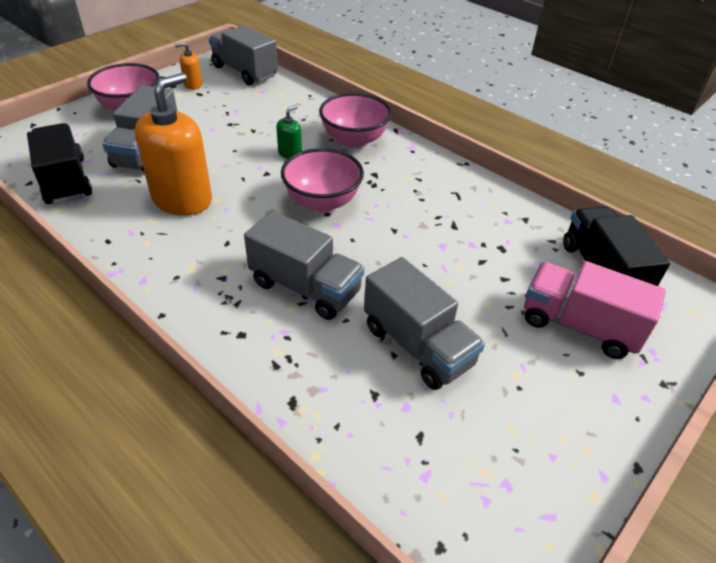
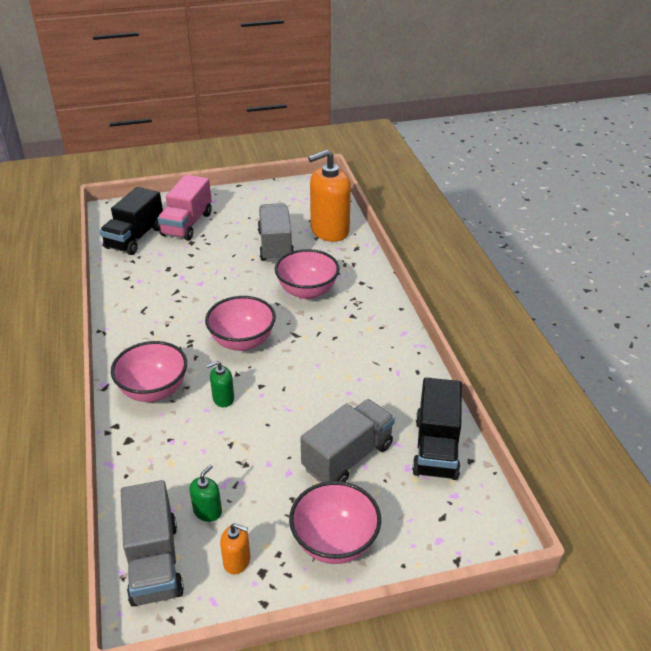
camera: 145 degrees left, 5 degrees down
orange soap dispenser [135,73,212,216] -> orange soap dispenser moved to [308,150,351,242]
grey truck [244,211,364,320] -> pink bowl [275,249,340,300]
pink truck [524,261,666,359] -> pink truck turned 45 degrees clockwise [157,175,212,241]
none -> green soap dispenser [189,465,222,522]

